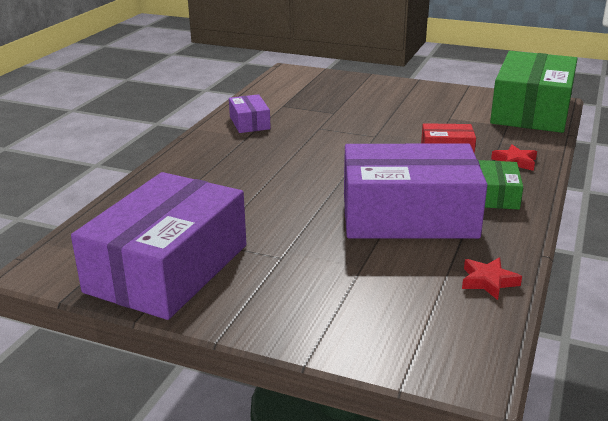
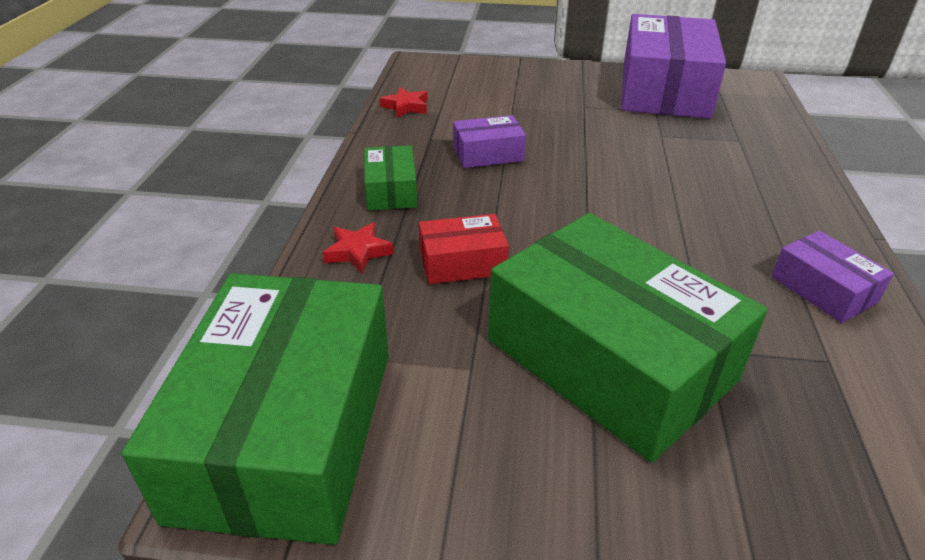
camera: 165 degrees right, 10 degrees up
purple box [344,144,487,239] -> purple box [453,115,526,168], size x0.45
none -> green box [488,213,768,462]

